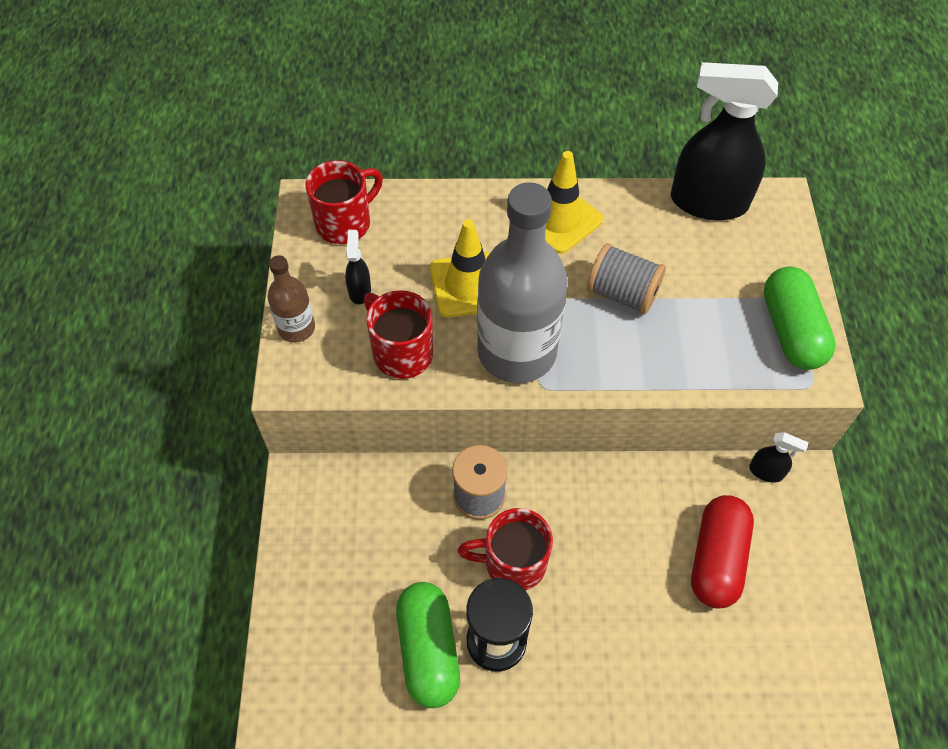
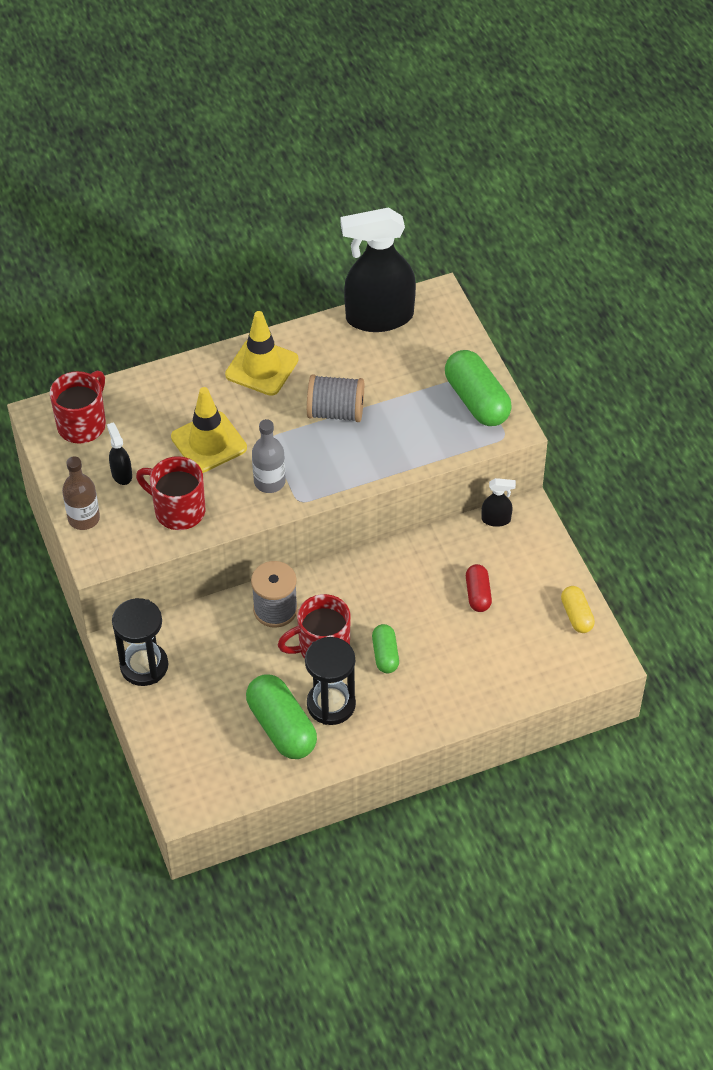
camera: 20 degrees left, 5 degrees down
grey bottle [477,182,568,383] -> grey bottle [252,419,286,493], size x0.48
red capsule [691,495,754,609] -> red capsule [466,564,492,612], size x0.56
none -> black hourglass [112,598,168,686]
none -> green capsule [372,624,399,673]
none -> yellow capsule [561,586,595,633]

